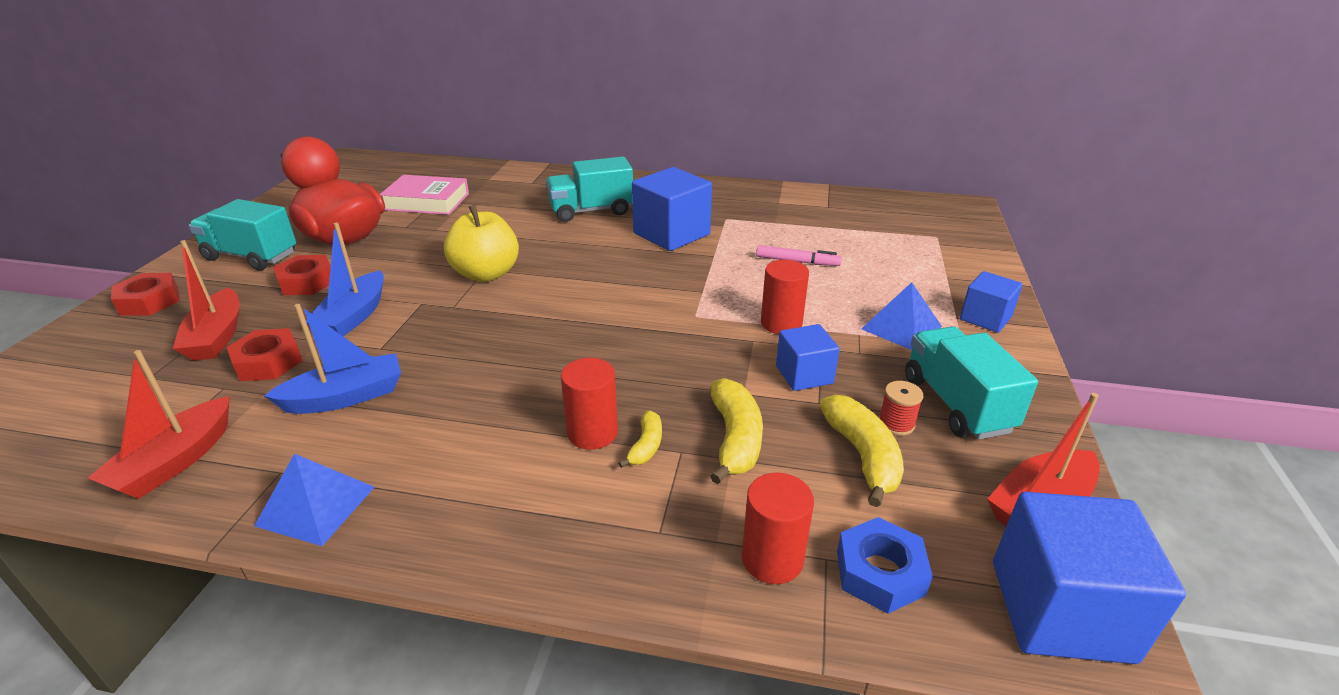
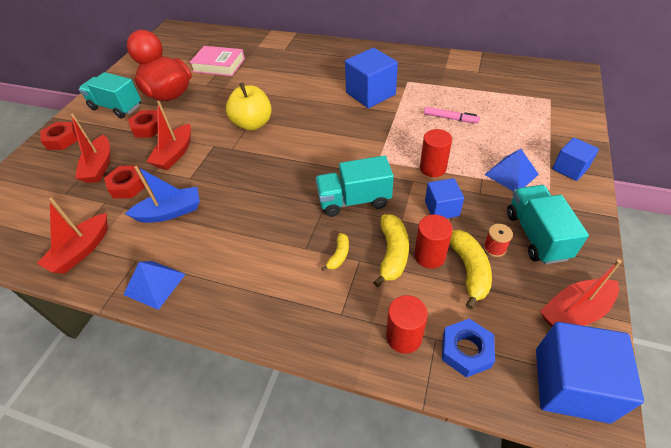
camera: 10 degrees right, 15 degrees up
blue boat [306,223,384,337] -> red boat [146,101,191,170]
turquoise truck [546,157,633,222] -> turquoise truck moved to [315,156,394,217]
red cylinder [561,358,618,450] -> red cylinder moved to [414,215,453,268]

